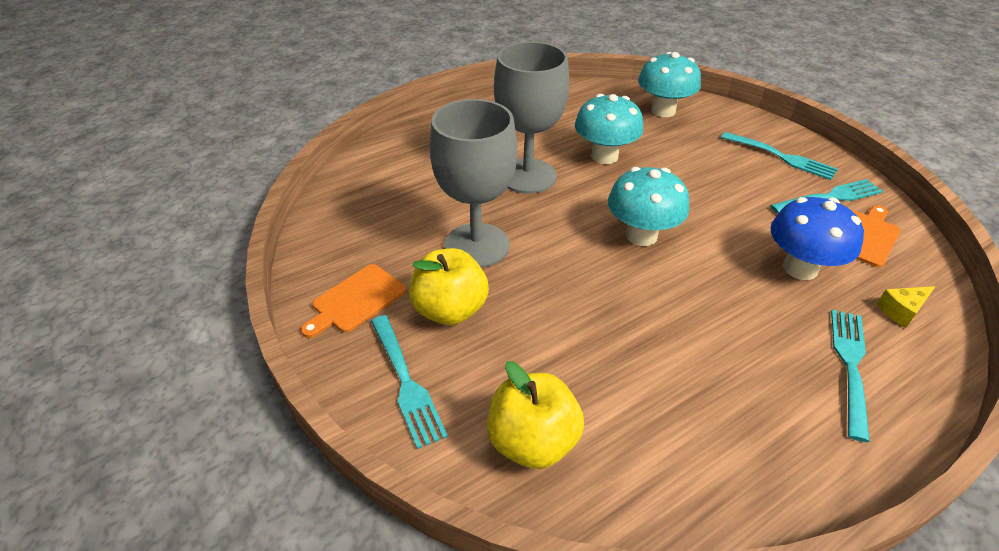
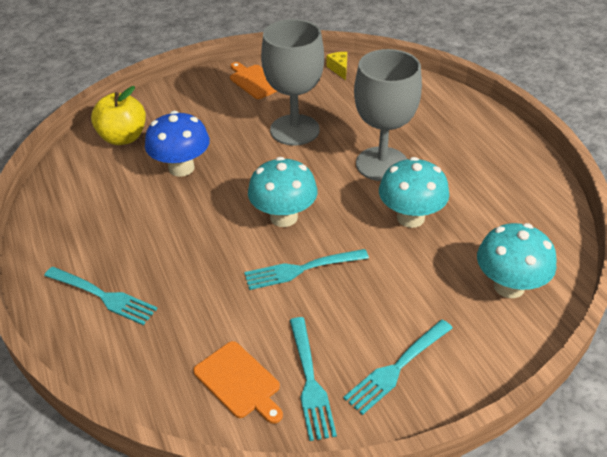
camera: 100 degrees right, 0 degrees up
turquoise fork [371,315,448,449] -> turquoise fork moved to [244,249,369,290]
yellow apple [409,248,489,325] -> none
blue mushroom [770,197,864,280] -> blue mushroom moved to [145,111,210,177]
yellow cheese [877,286,935,328] -> yellow cheese moved to [327,52,347,80]

